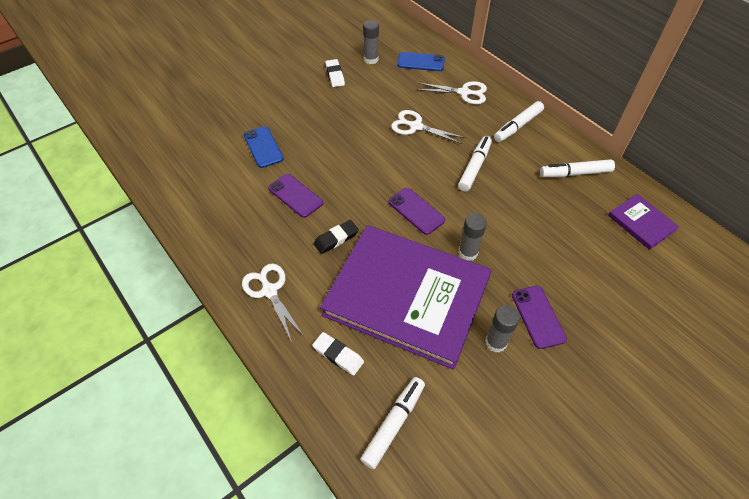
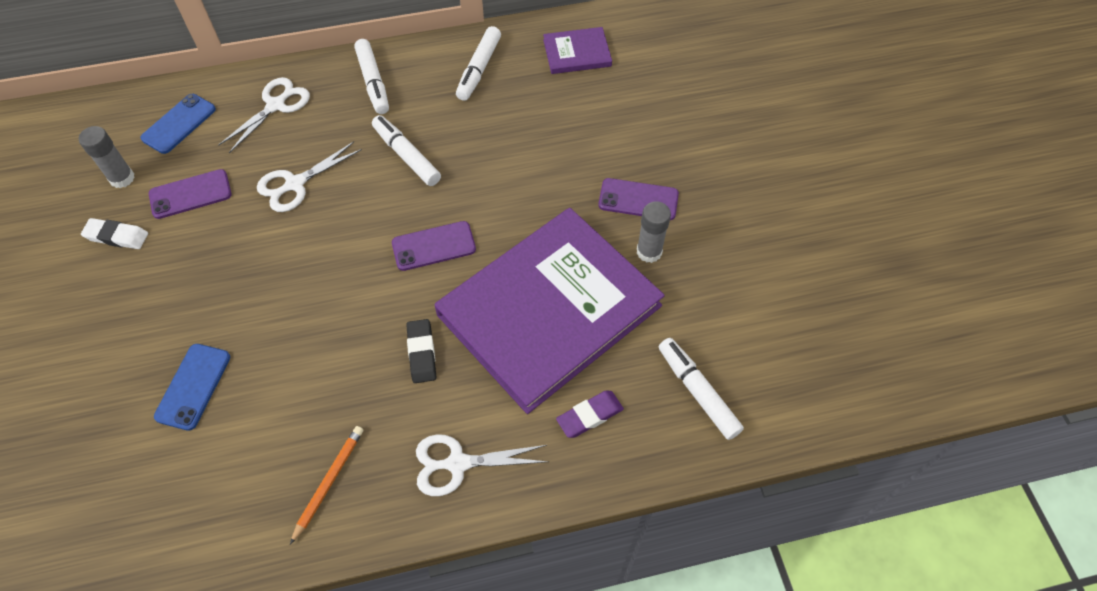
camera: 65 degrees left, 5 degrees up
blue phone [244,126,284,168] -> blue phone turned 75 degrees counterclockwise [154,344,230,431]
purple phone [268,174,323,218] -> purple phone moved to [149,169,231,219]
white eraser [312,332,364,376] -> purple eraser [556,391,624,438]
grey glue stick [458,213,487,261] -> none
none -> orange pencil [290,426,363,544]

